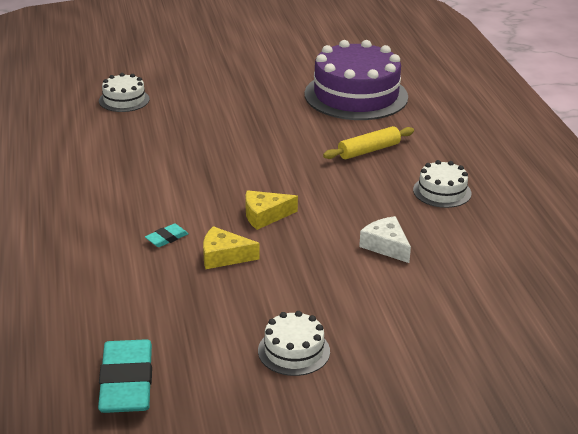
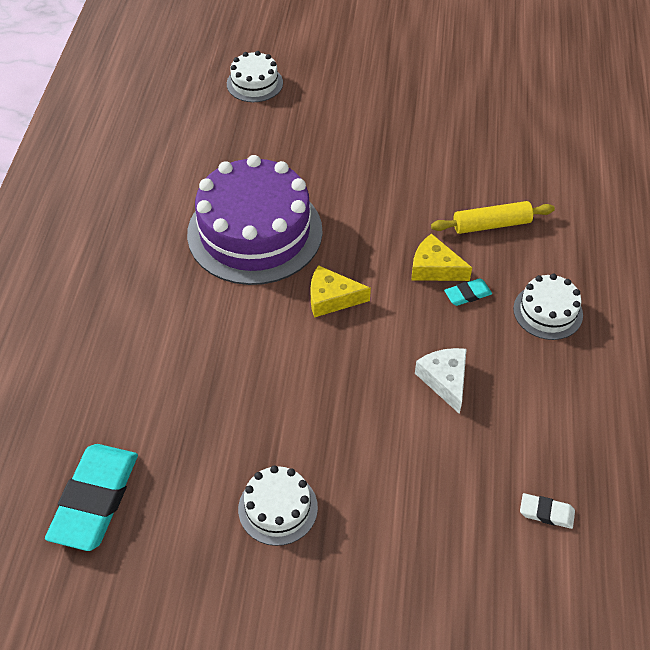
camera: 20 degrees right, 20 degrees up
turquoise eraser [145,223,189,247] -> turquoise eraser moved to [444,278,492,306]
yellow cheese [203,226,260,269] -> yellow cheese moved to [412,234,472,281]
purple cake [305,40,408,120] -> purple cake moved to [187,155,323,285]
none -> white eraser [520,493,575,529]

